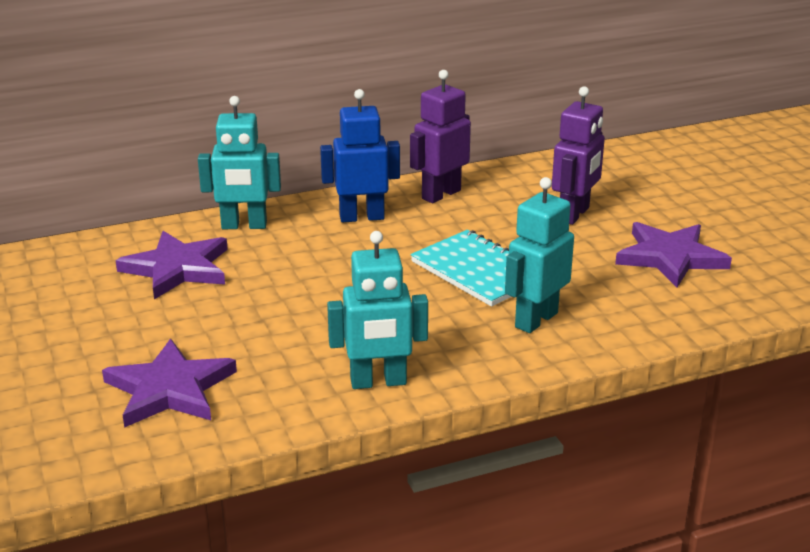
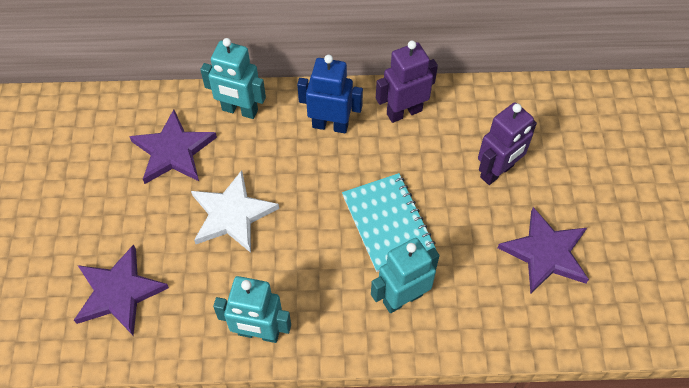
camera: 20 degrees right, 30 degrees up
none -> white star [191,170,279,253]

